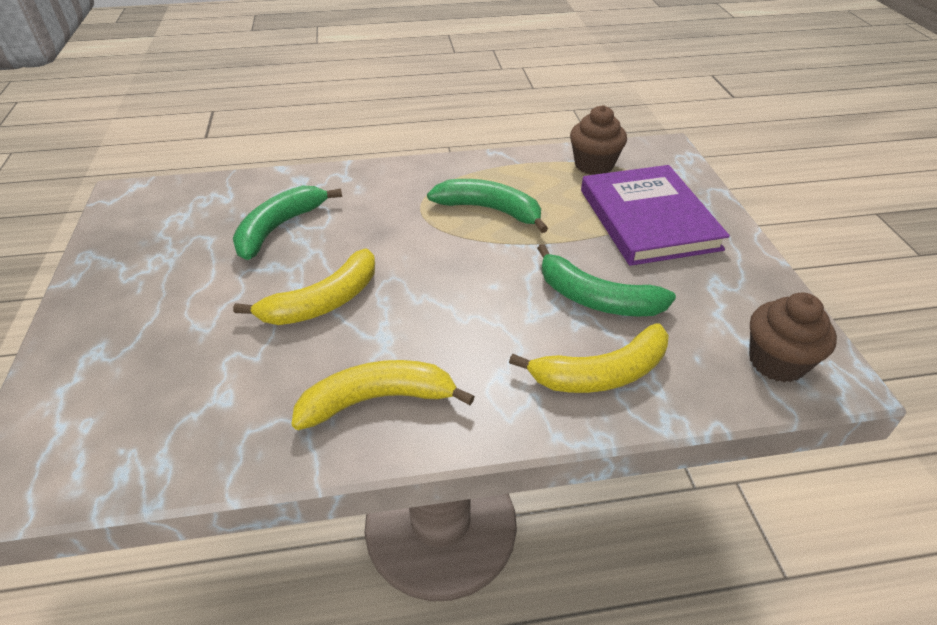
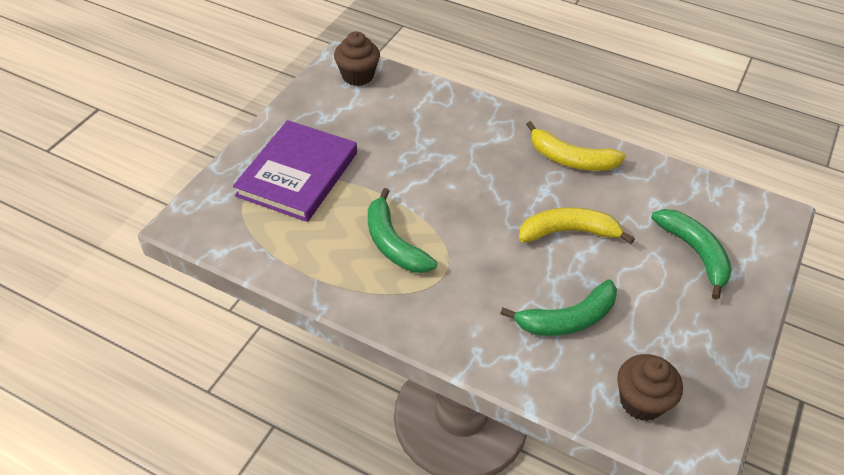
camera: 145 degrees left, 5 degrees up
yellow banana [509,323,669,393] -> none
green banana [537,244,676,317] -> green banana moved to [651,209,732,300]
brown cupcake [570,105,627,175] -> brown cupcake moved to [617,354,683,421]

